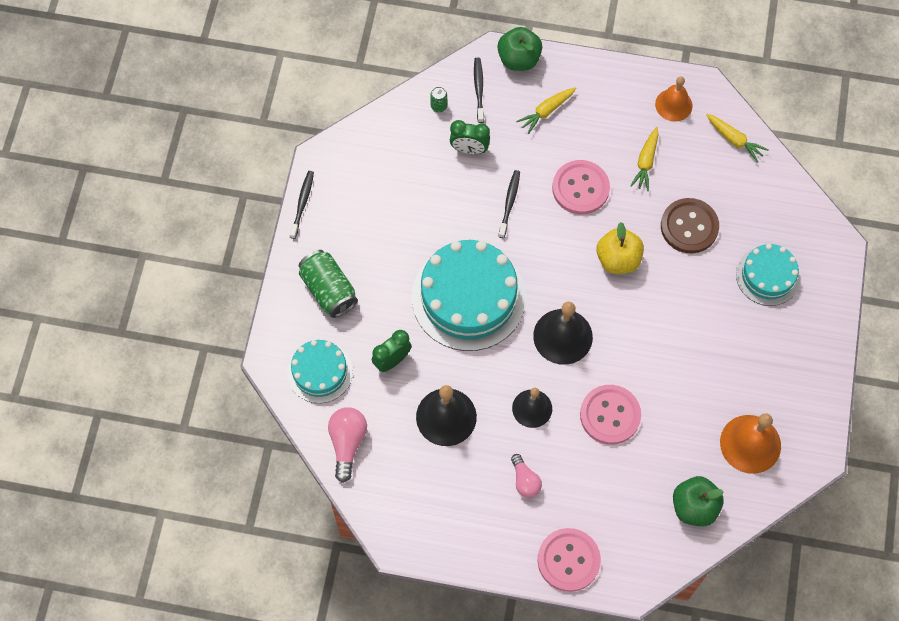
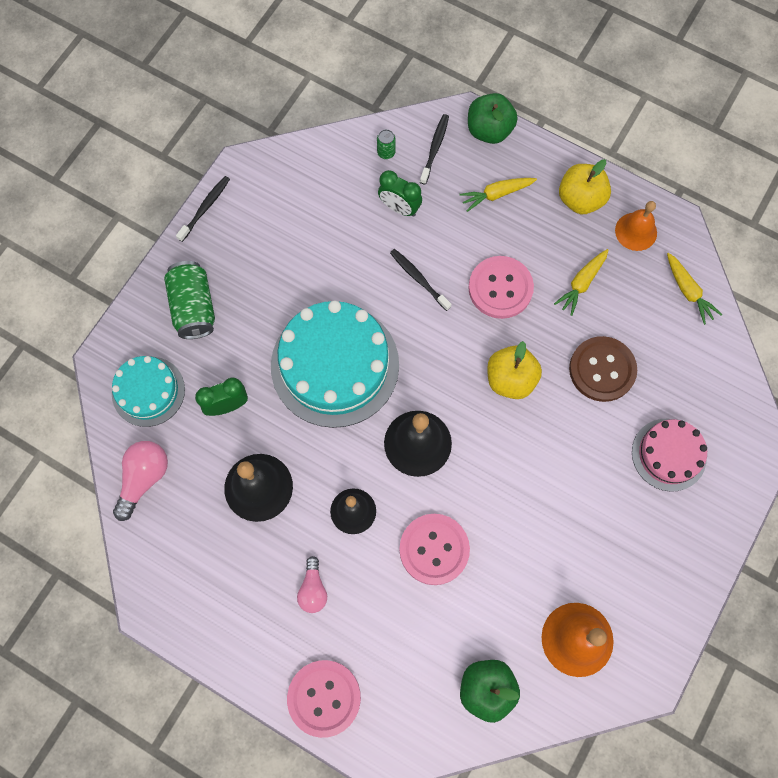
camera: 20 degrees right, 5 degrees up
black toothbrush [498,170,520,238] -> black toothbrush turned 75 degrees counterclockwise [390,249,452,311]
turquoise cake [736,244,800,306] -> pink cake [632,419,707,492]
none -> yellow apple [559,159,611,214]

